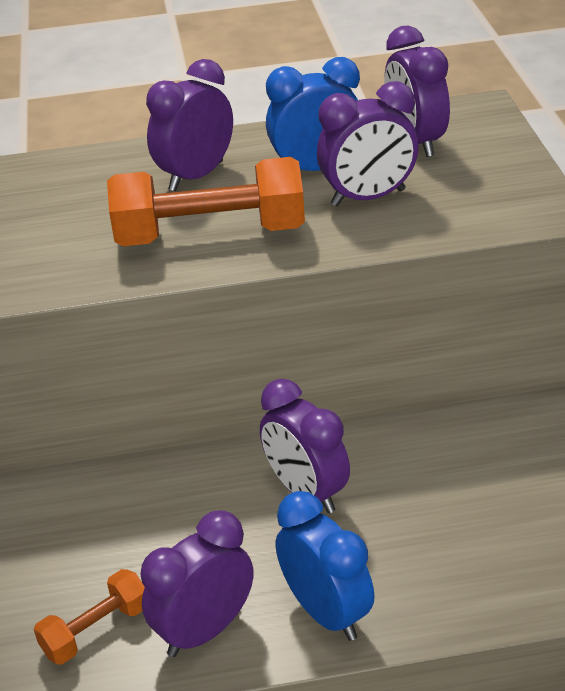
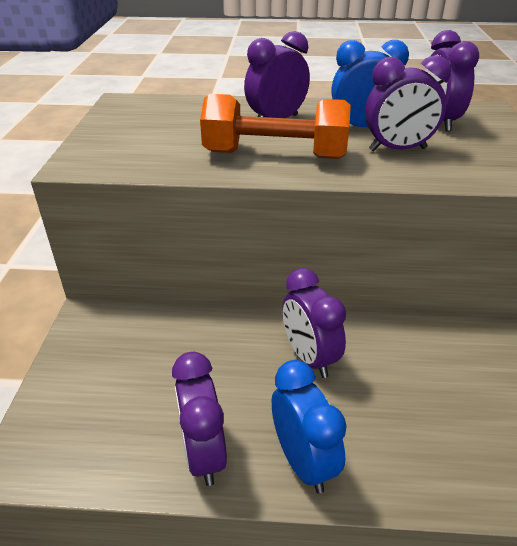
camera: 10 degrees right, 0 degrees up
orange dumbbell [34,569,145,664] -> none
purple clock [140,510,254,657] -> purple clock turned 75 degrees counterclockwise [172,352,227,486]

